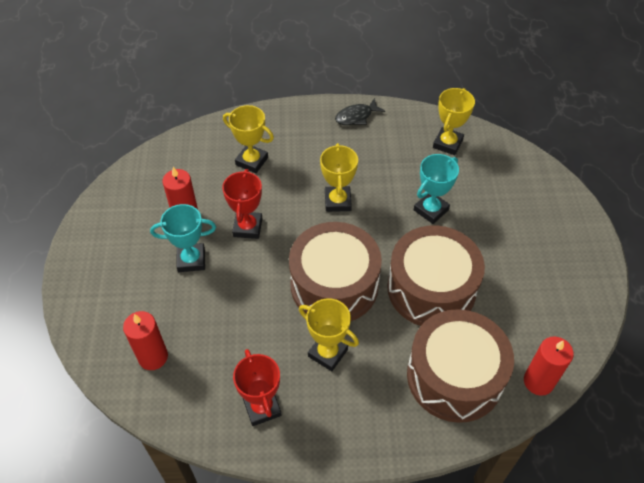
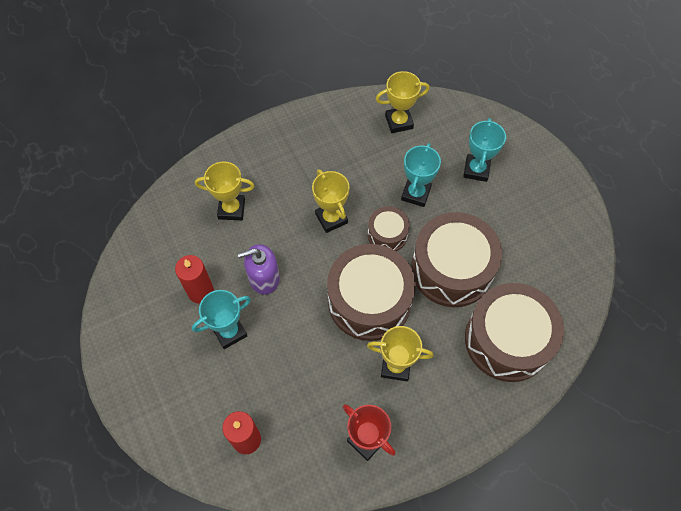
camera: 25 degrees left, 10 degrees up
red trophy [222,169,262,239] -> purple soap dispenser [238,244,280,295]
black fish [335,98,385,125] -> none
yellow trophy [433,88,475,155] -> yellow trophy turned 75 degrees clockwise [376,71,430,133]
red candle [524,336,574,396] -> none
none -> brown drum [367,206,410,251]
none -> turquoise trophy [463,118,506,182]

